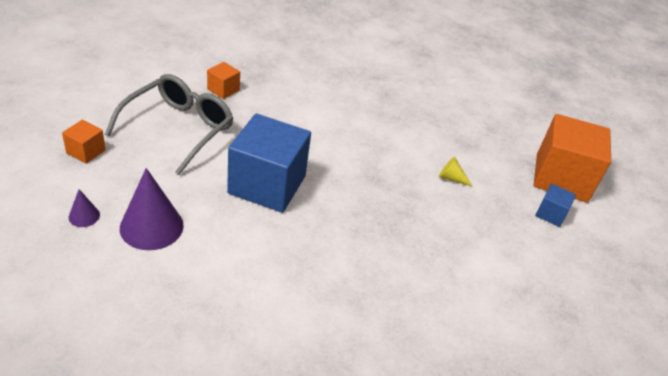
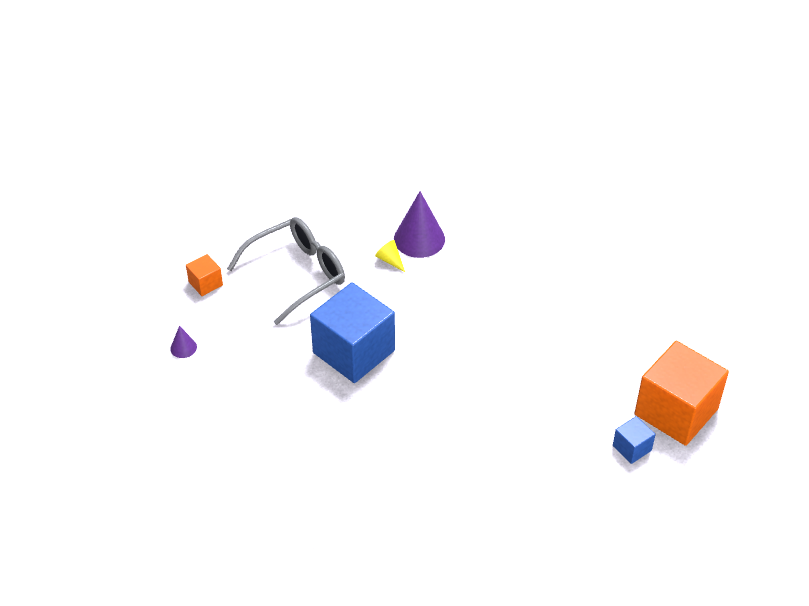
camera: 30 degrees right, 5 degrees up
purple cone [120,168,184,250] -> purple cone moved to [394,191,445,258]
orange cube [207,62,240,99] -> none
yellow cone [439,157,473,187] -> yellow cone moved to [375,240,405,272]

